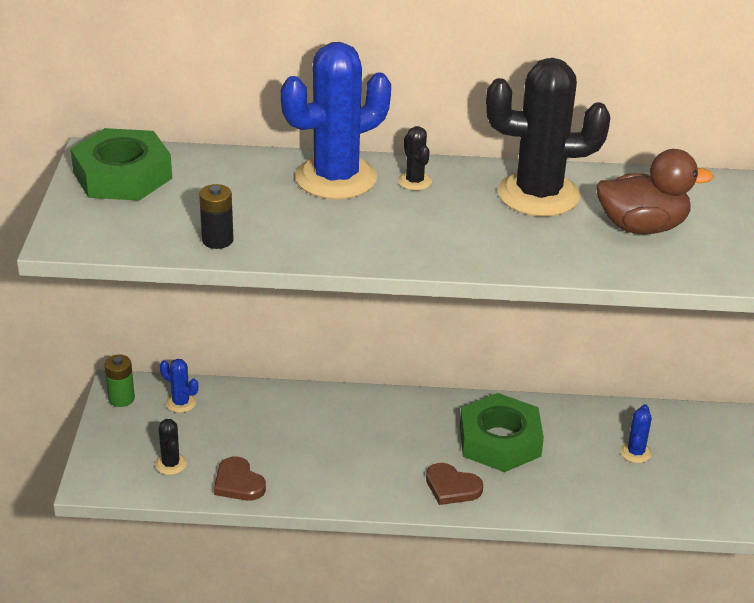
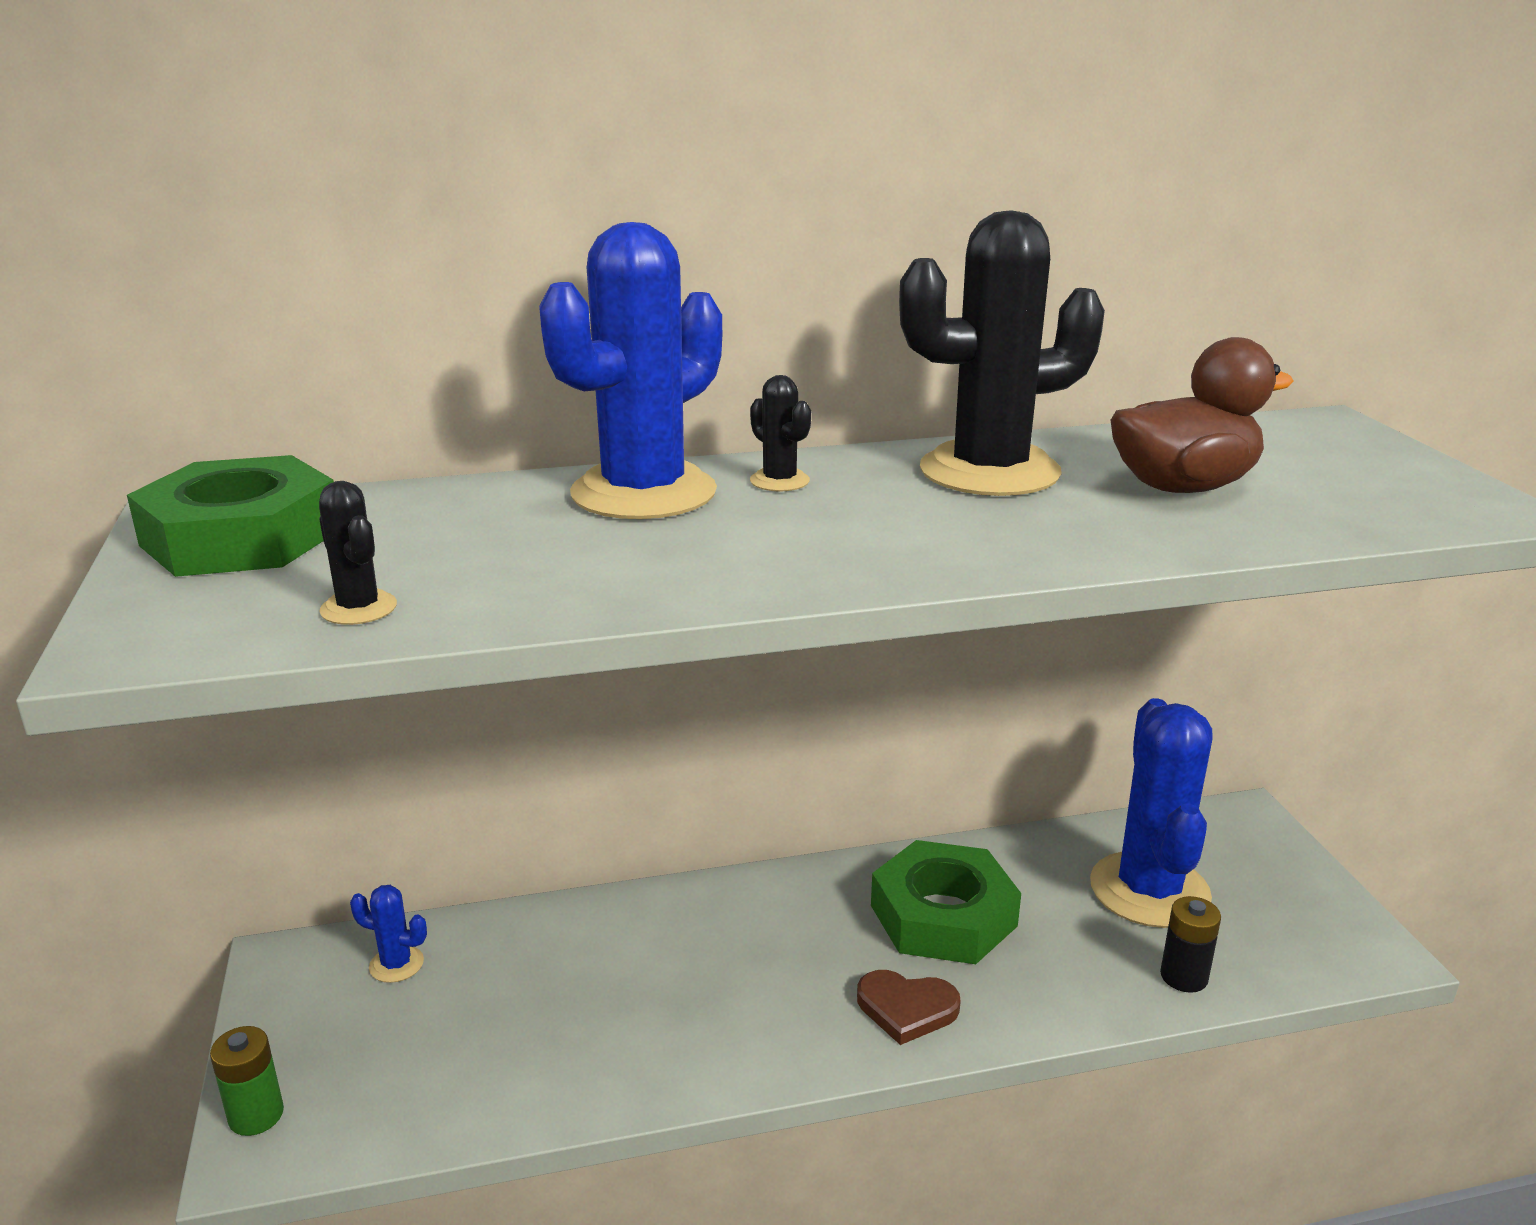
camera: 15 degrees left, 10 degrees down
green battery [105,355,135,407] -> green battery moved to [210,1026,284,1136]
black cactus [155,419,187,475] -> black cactus moved to [319,481,397,625]
black battery [199,184,234,249] -> black battery moved to [1160,896,1221,993]
brown heart [214,456,266,501] -> none
blue cactus [620,404,652,463] -> blue cactus [1090,698,1213,928], size x2.38

